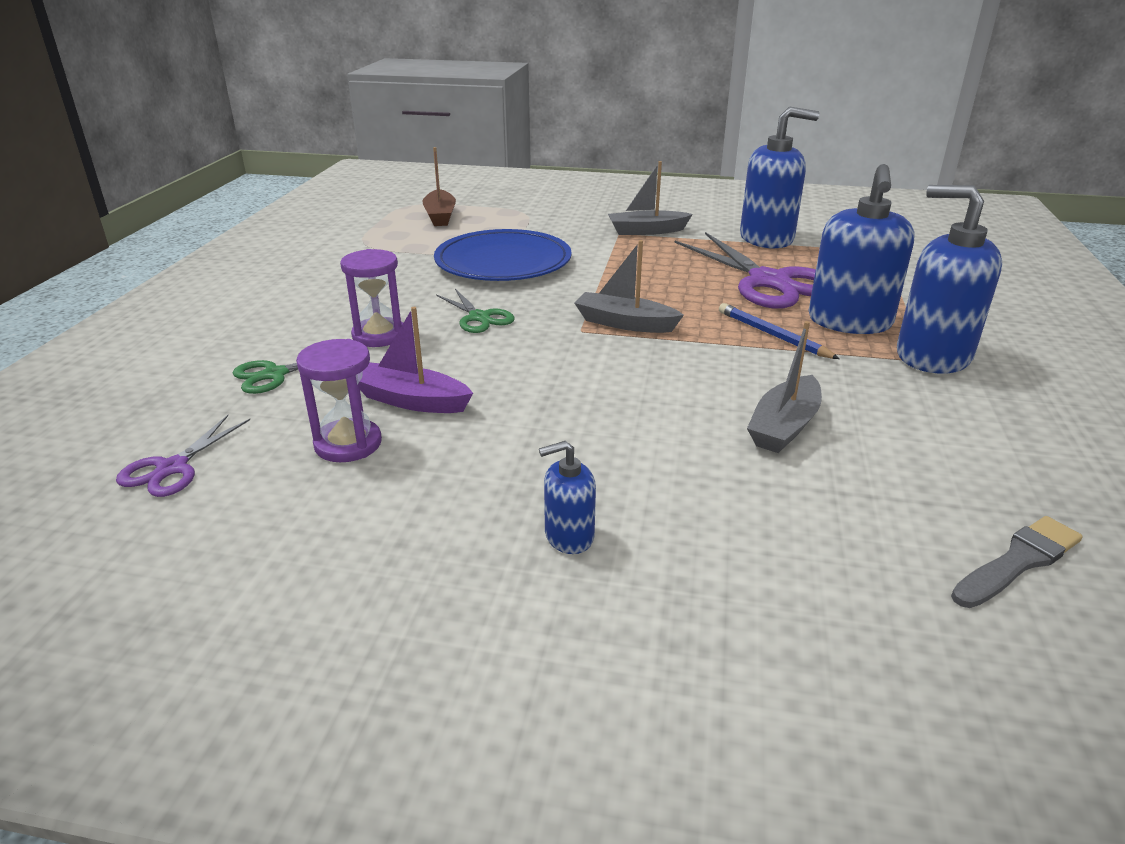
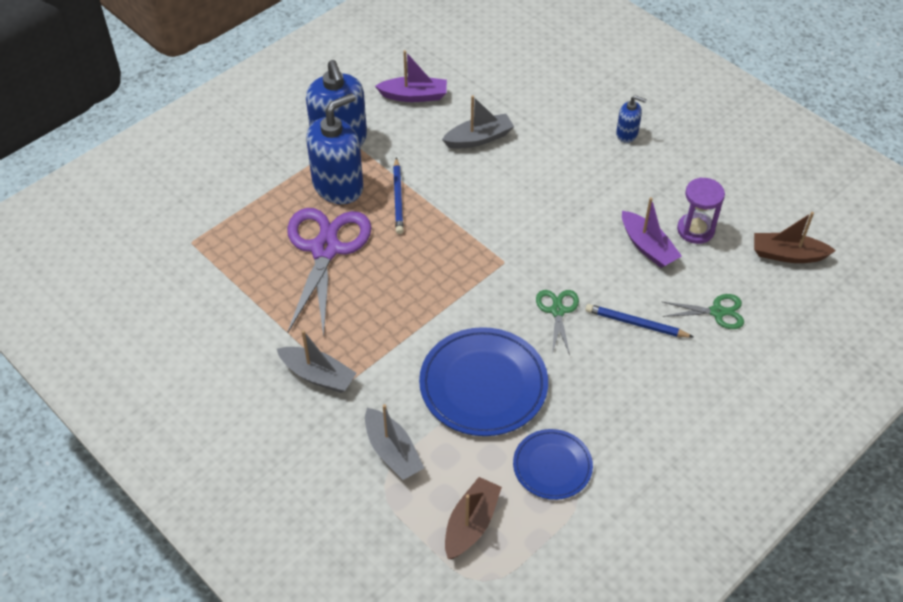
camera: 145 degrees left, 20 degrees up
purple scissors [116,415,250,497] -> brown boat [754,212,836,263]
purple hourglass [340,249,403,347] -> blue pencil [585,304,693,338]
grey boat [574,240,684,333] -> grey boat moved to [365,404,424,480]
blue soap dispenser [740,107,819,248] -> none
grey brush [951,516,1083,608] -> none
none -> purple boat [375,50,447,102]
none -> blue plate [513,429,593,500]

